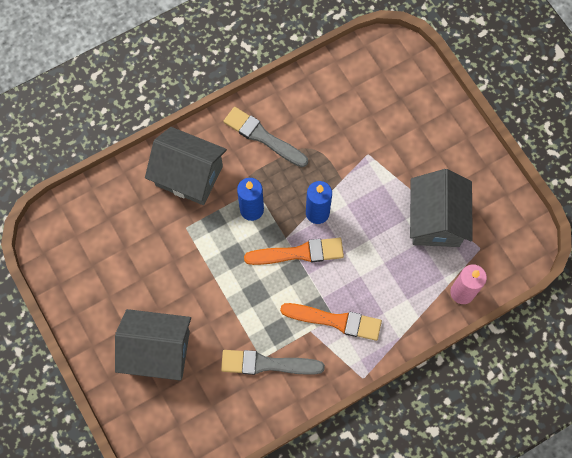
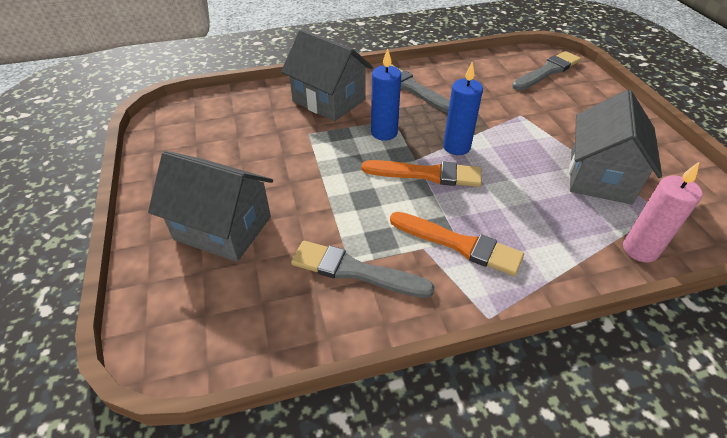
camera: 15 degrees right, 25 degrees down
none -> grey brush [512,51,581,90]

